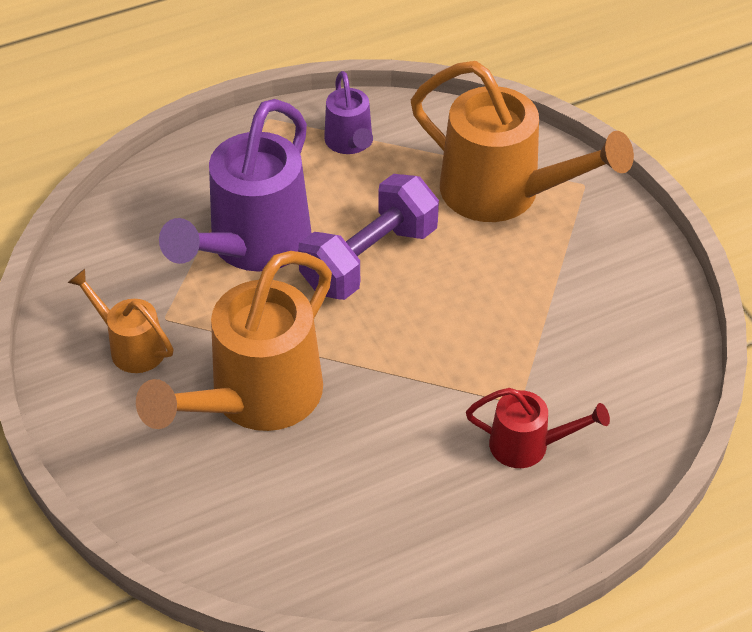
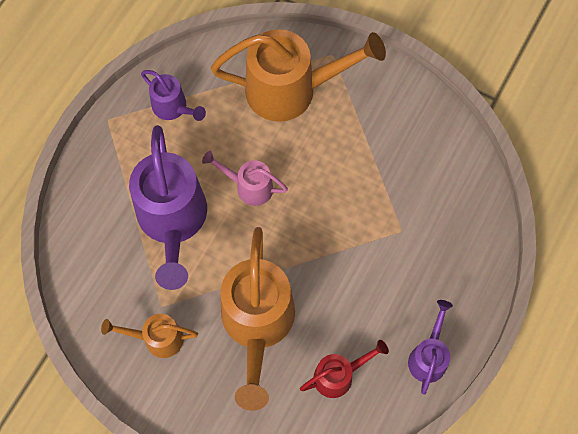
camera: 35 degrees left, 20 degrees up
purple dumbbell [298,174,439,300] -> pink watering can [202,151,288,206]
red watering can [466,388,610,468] -> red watering can moved to [300,340,389,398]
none -> purple watering can [408,300,453,395]

